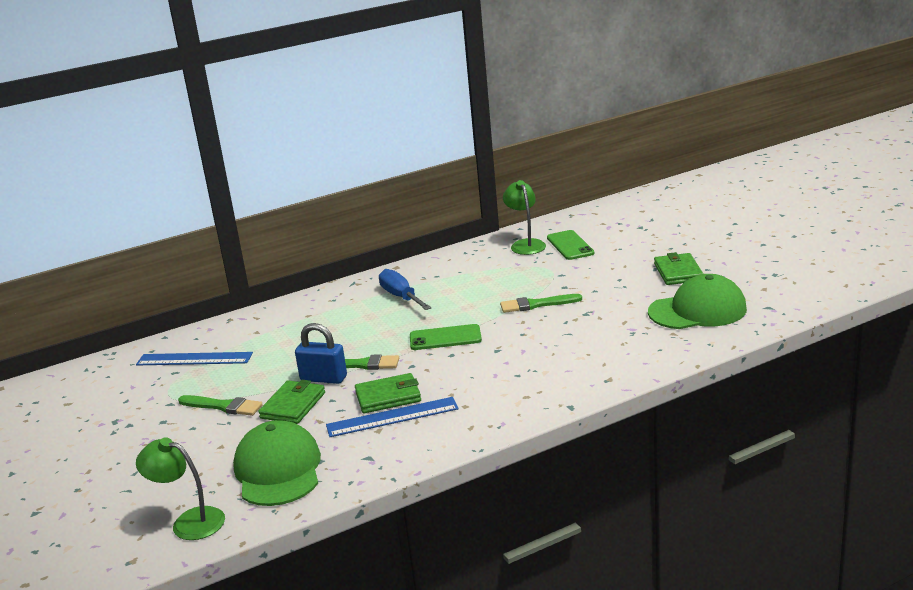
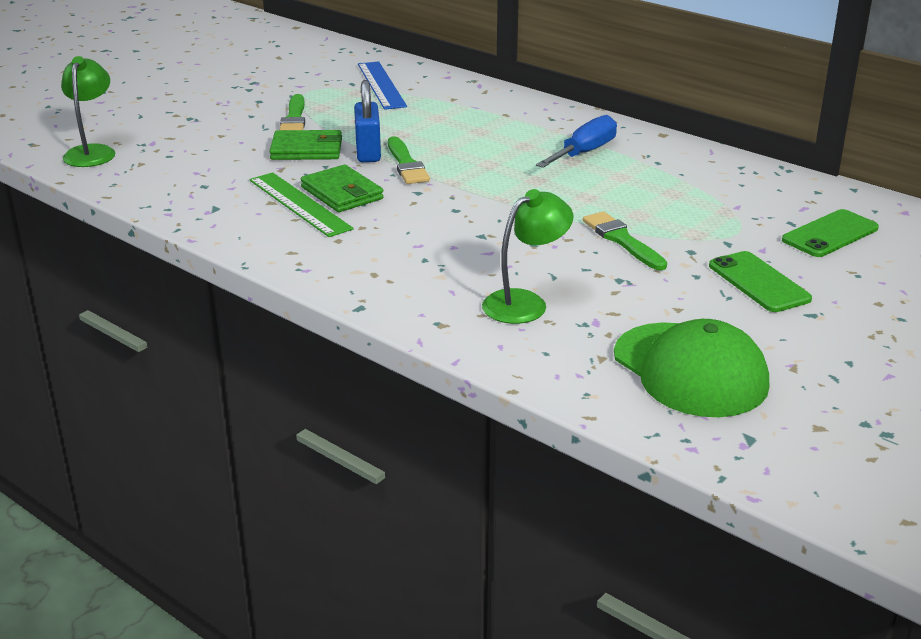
camera: 65 degrees right, 5 degrees up
green cap [233,420,321,506] -> none
blue ruler [326,397,459,437] -> green ruler [249,172,354,237]
green phone [410,324,482,350] -> green phone moved to [709,251,812,312]
green lamp [503,180,546,255] -> green lamp moved to [482,189,573,324]
green wallet [654,252,704,285] -> none

